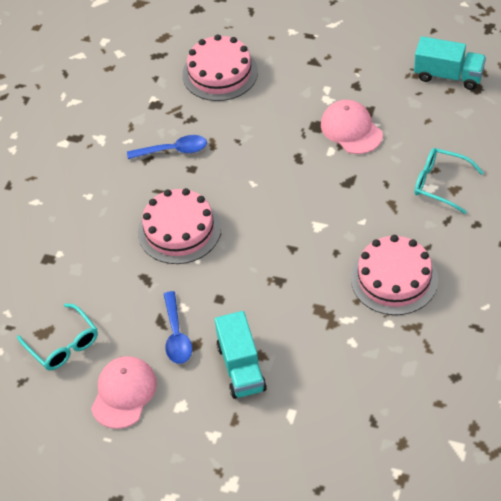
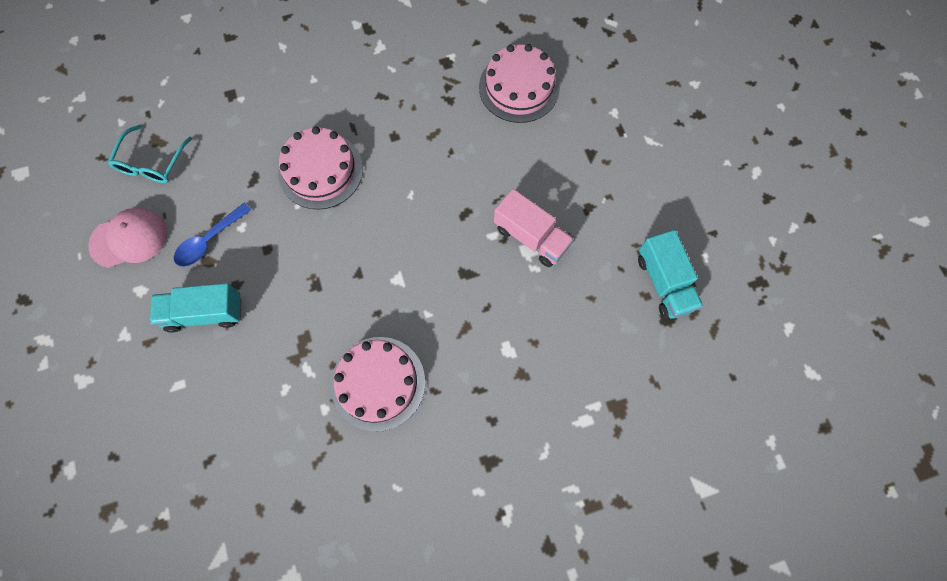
camera: 50 degrees right, 20 degrees up
blue spoon [127,135,207,159] -> none
turquoise truck [215,311,267,399] -> turquoise truck turned 45 degrees clockwise [150,283,241,333]
pink cap [321,100,383,154] -> pink truck [494,189,574,267]
turquoise glasses [414,148,484,214] -> none

